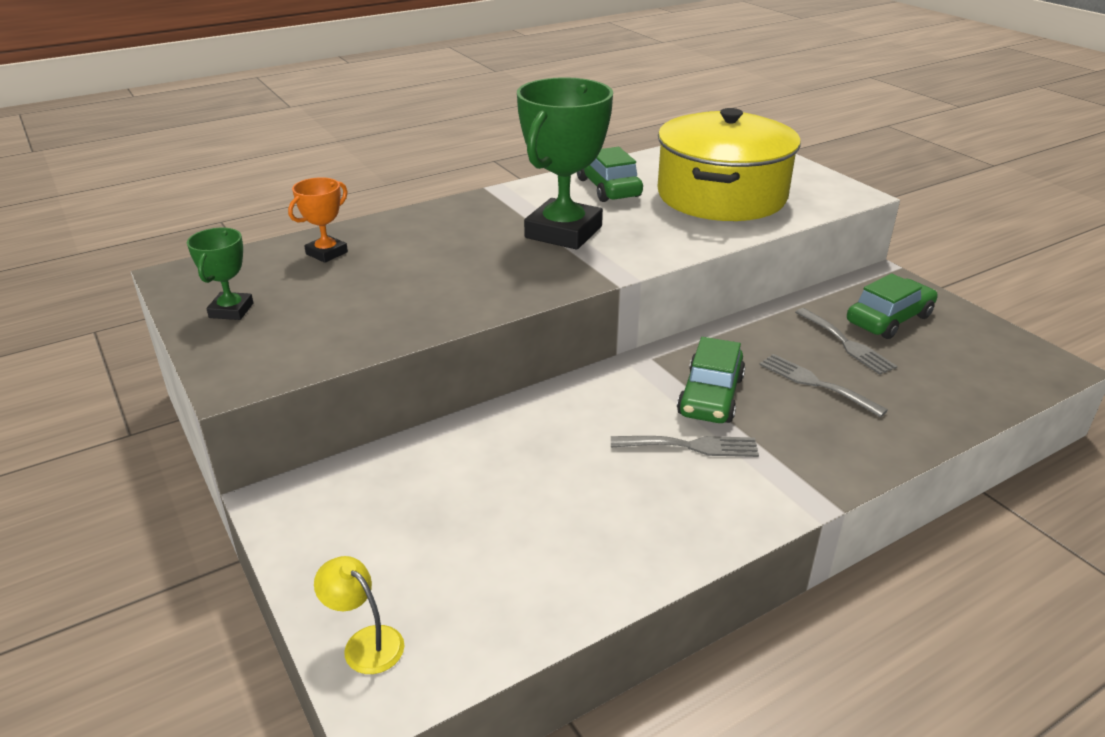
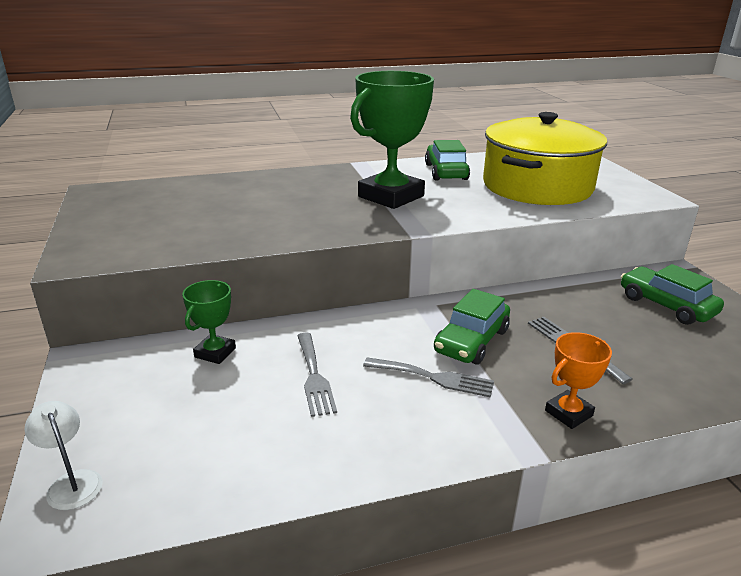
camera: 15 degrees right, 5 degrees down
green trophy [187,228,254,320] -> green trophy moved to [182,280,236,364]
orange trophy [288,177,348,263] -> orange trophy moved to [545,332,612,429]
yellow lamp [314,556,404,674] -> white lamp [25,401,103,510]
grey fork [795,308,898,375] -> grey fork moved to [297,332,337,417]
green car [847,274,938,339] -> green car turned 105 degrees counterclockwise [621,264,724,325]

